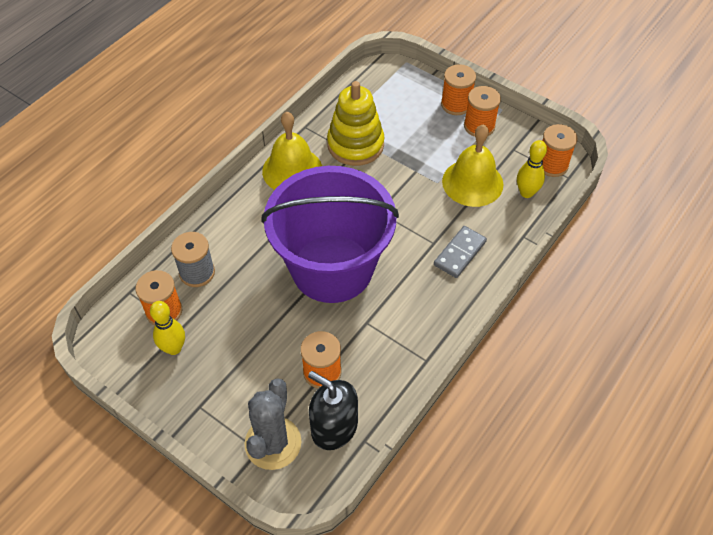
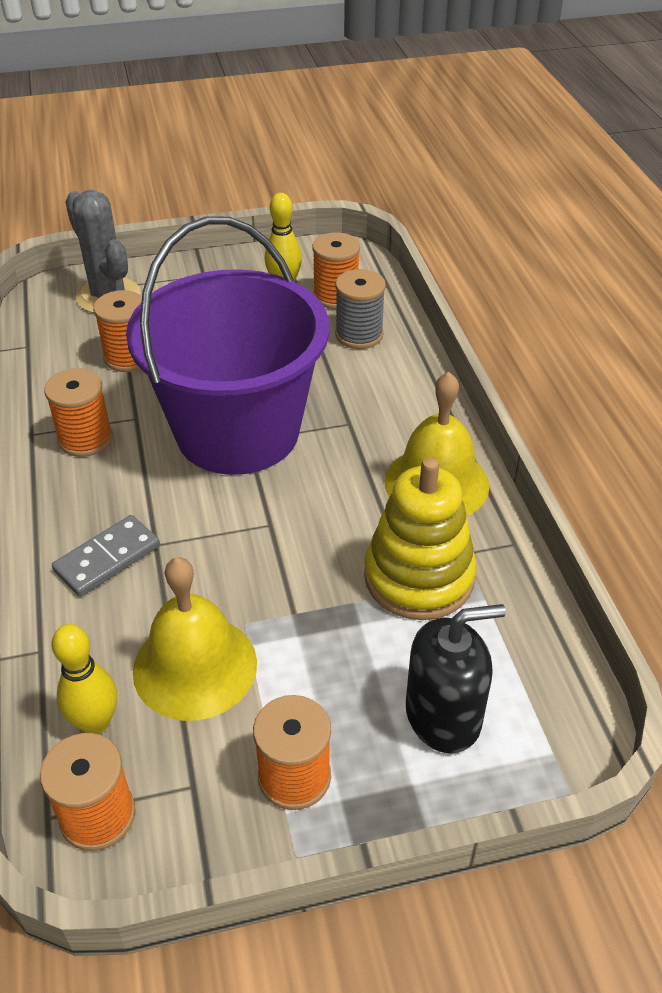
camera: 130 degrees right, 10 degrees down
black soap dispenser [308,371,358,450] -> black soap dispenser moved to [406,604,506,754]
grey domino [434,226,487,278] -> grey domino turned 60 degrees clockwise [52,515,160,597]
orange spool [441,64,476,115] -> orange spool moved to [44,368,113,457]

